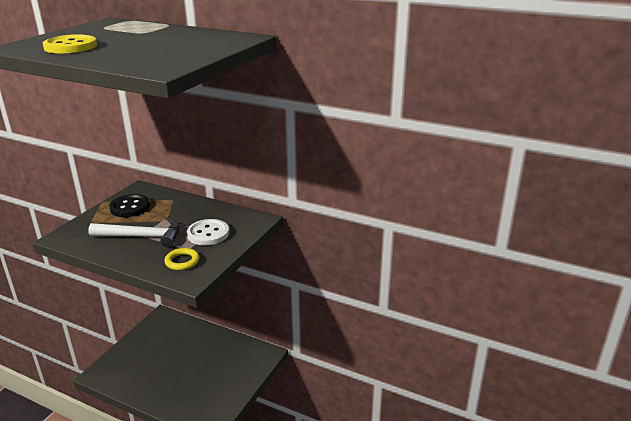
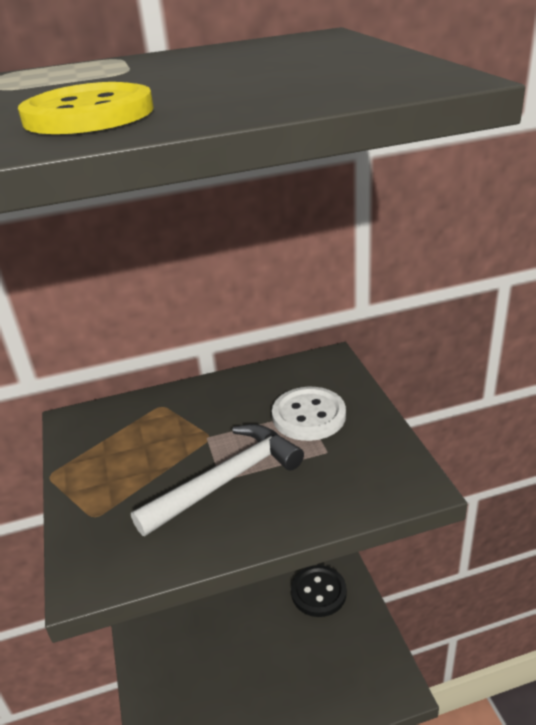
camera: 40 degrees left, 5 degrees up
black button [109,194,150,217] -> black button moved to [291,565,347,617]
yellow ring [164,248,199,270] -> none

